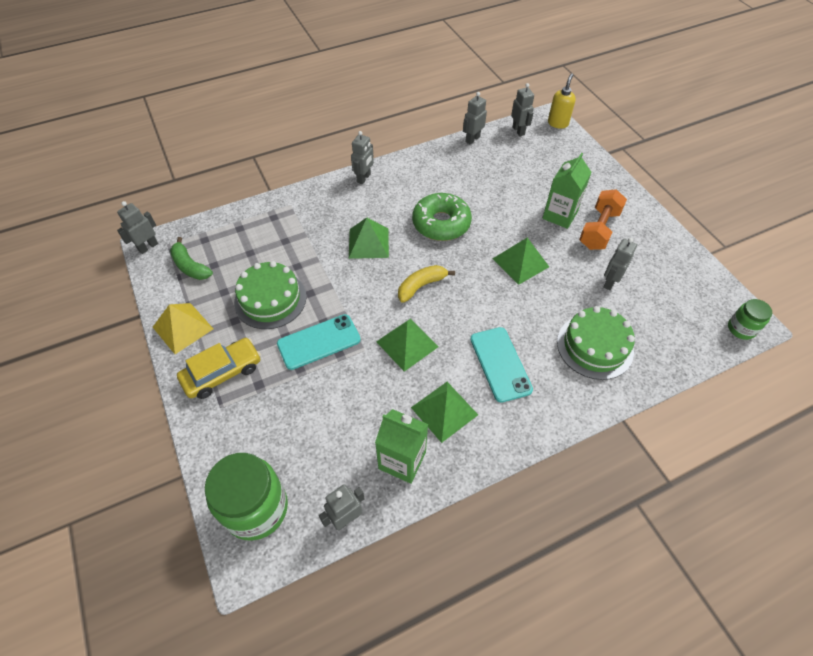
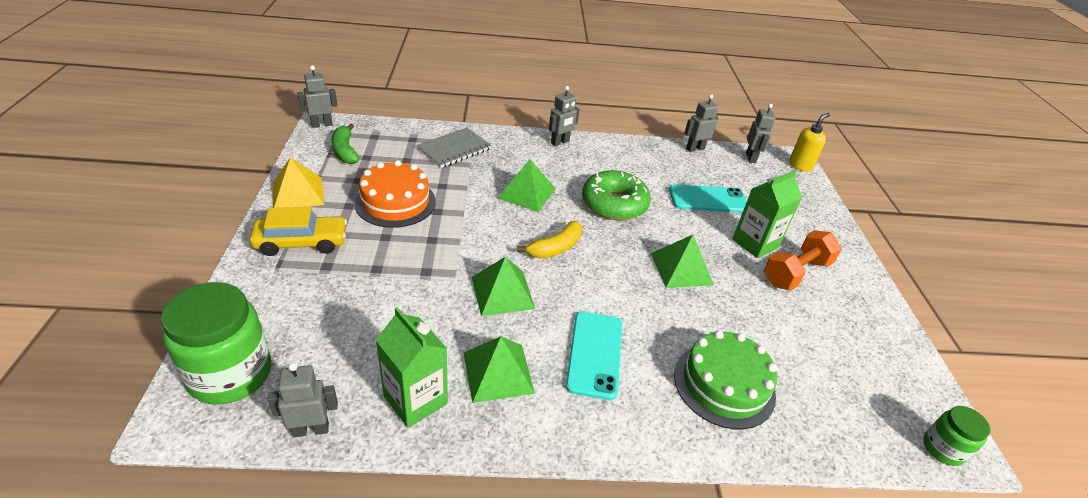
camera: 20 degrees right, 15 degrees down
green cake [234,261,307,329] -> orange cake [355,160,436,228]
turquoise phone [277,314,361,370] -> turquoise phone moved to [669,184,747,213]
yellow banana [398,265,455,303] -> yellow banana turned 150 degrees clockwise [517,221,582,259]
grey robot [603,238,637,290] -> none
none -> grey notebook [416,127,492,168]

